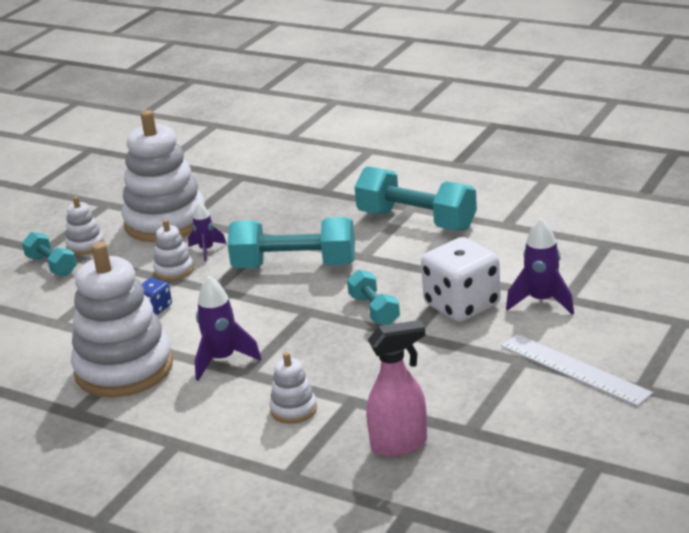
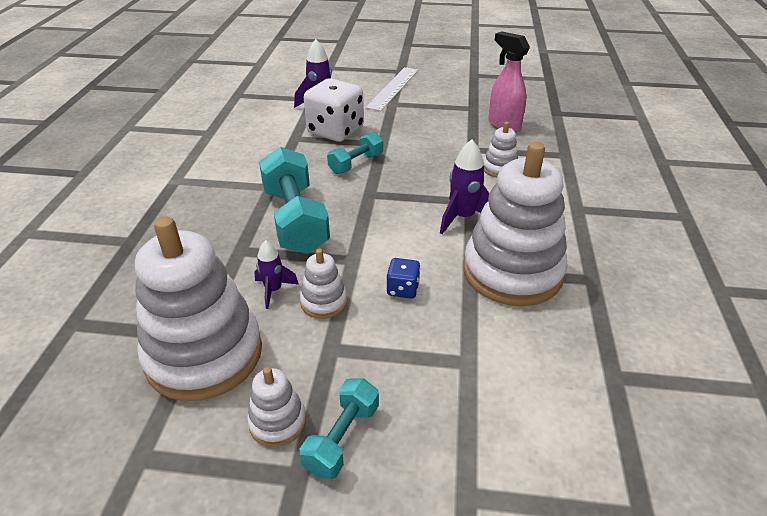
camera: 115 degrees left, 10 degrees up
turquoise dumbbell [355,166,477,231] -> none

